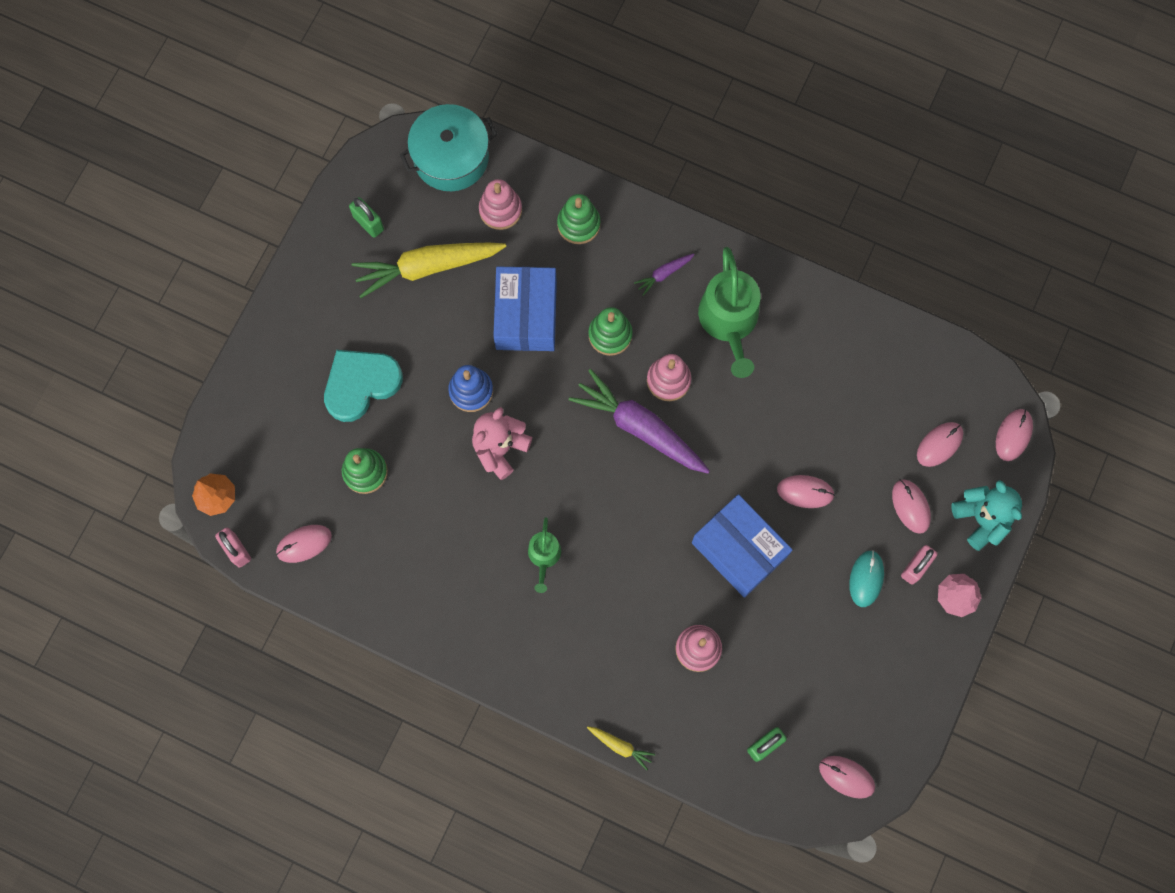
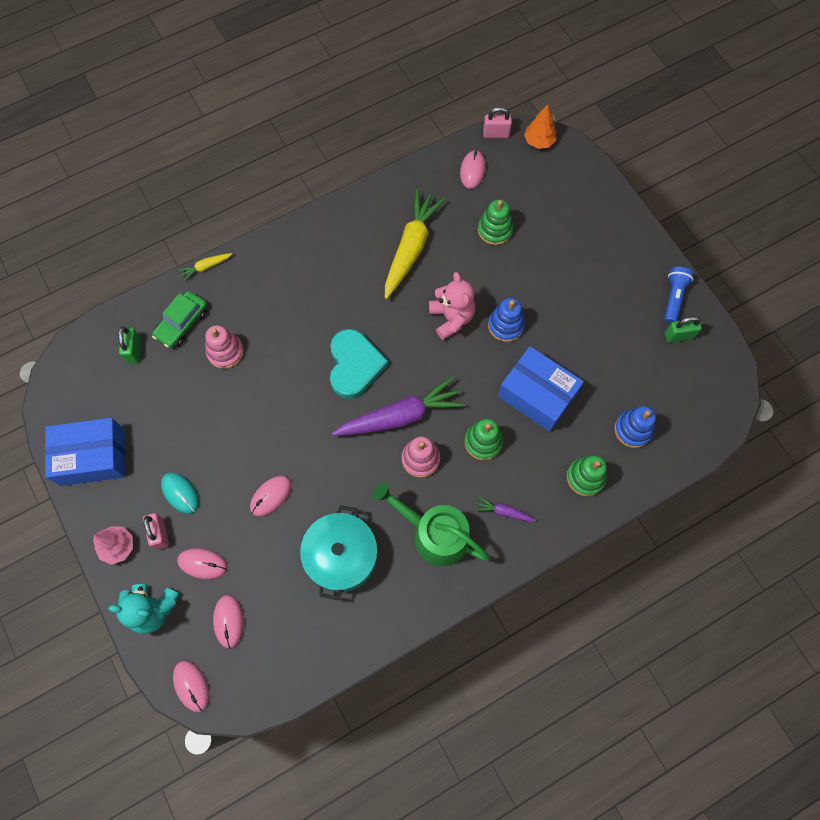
camera: 125 degrees right, 5 degrees down
turquoise heart [324,350,403,422] -> turquoise heart moved to [330,329,388,399]
yellow carrot [352,243,506,298] -> yellow carrot moved to [385,190,445,299]
turquoise pot [400,104,497,191] -> turquoise pot moved to [300,505,378,600]
pink stacking toy [479,179,522,230] -> blue stacking toy [614,406,656,448]
green watering can [528,517,561,593] -> none
purple carrot [634,254,695,296] -> purple carrot turned 75 degrees counterclockwise [476,497,537,522]
blue box [692,494,793,598] -> blue box moved to [45,418,126,486]
pink mouse [819,756,875,799] -> none
none -> green car [152,291,207,348]
none -> blue flashlight [664,267,694,324]

